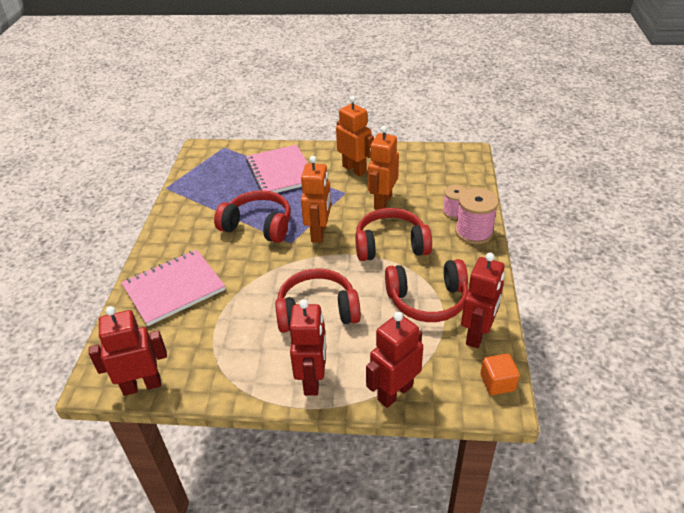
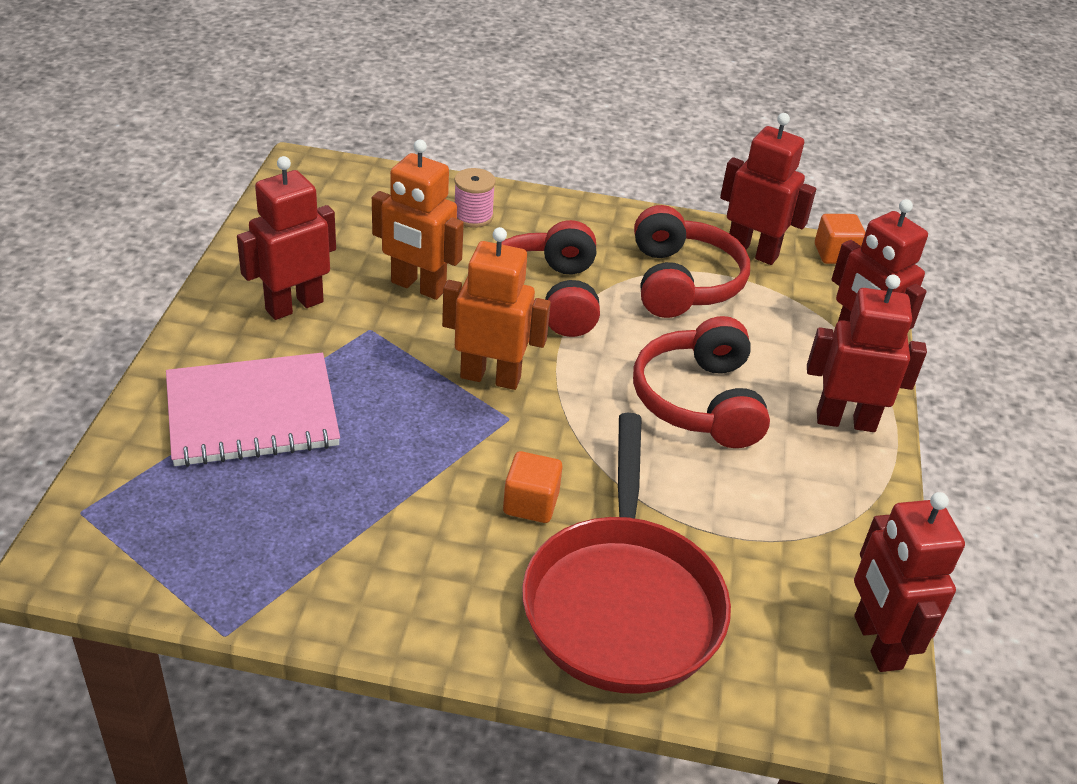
camera: 90 degrees left, 0 degrees up
pink notebook [121,250,225,326] -> red pan [522,412,731,694]
red headphones [214,190,291,243] -> none
orange robot [336,96,374,177] -> red robot [237,156,336,320]
pink spool [455,188,499,244] -> none
none -> orange cube [503,451,562,523]

